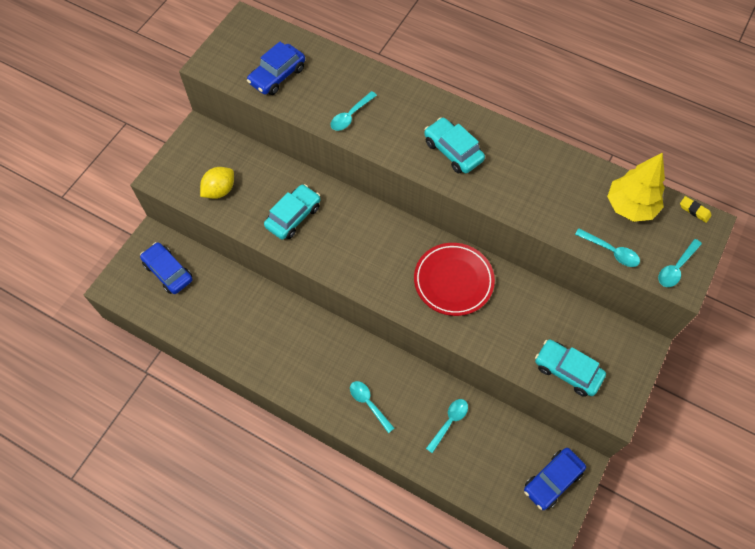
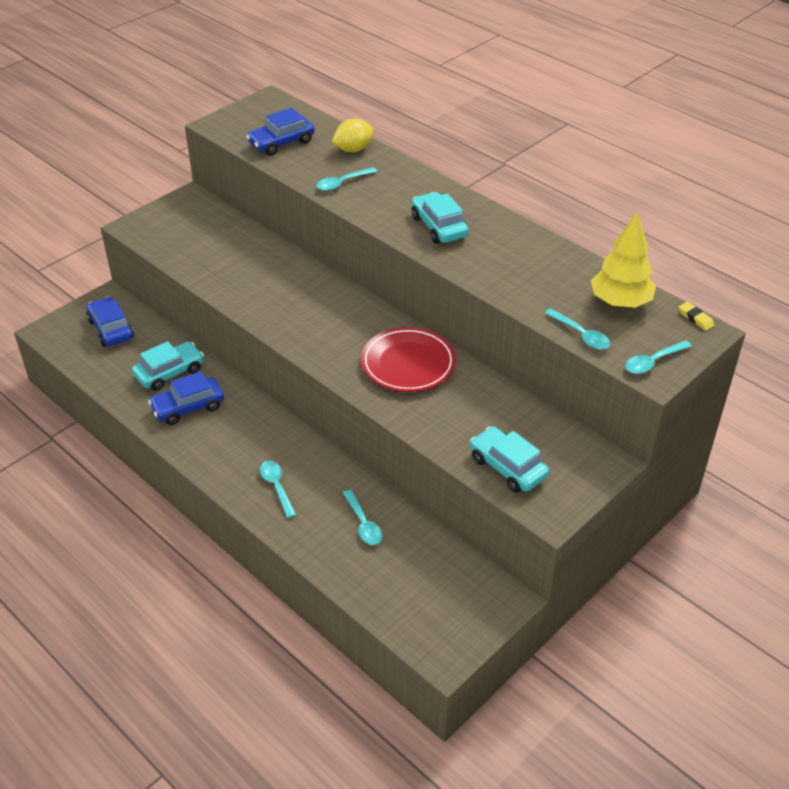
camera: 15 degrees right, 20 degrees down
yellow lemon [200,167,234,199] -> yellow lemon moved to [332,118,373,152]
turquoise car [264,184,320,240] -> turquoise car moved to [132,341,204,391]
turquoise spoon [426,399,468,454] -> turquoise spoon turned 105 degrees clockwise [343,490,382,545]
blue car [524,448,586,510] -> blue car moved to [148,372,224,425]

